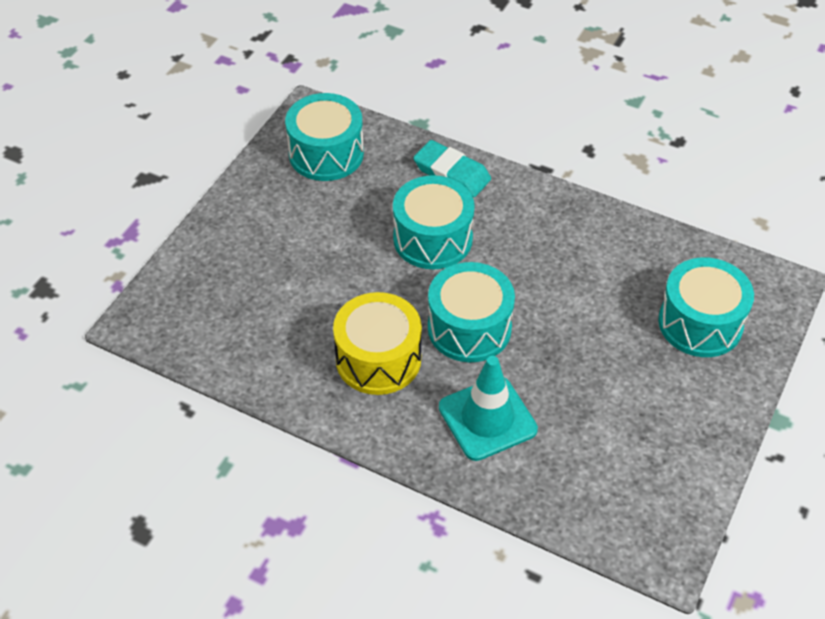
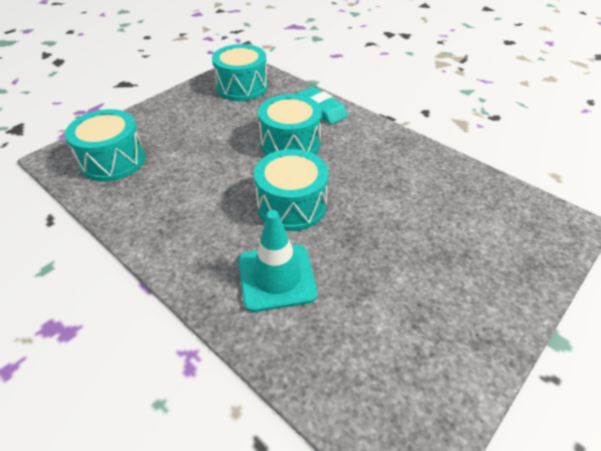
camera: 15 degrees right, 5 degrees down
yellow drum [333,292,422,395] -> none
turquoise drum [658,257,754,357] -> turquoise drum moved to [65,109,146,182]

